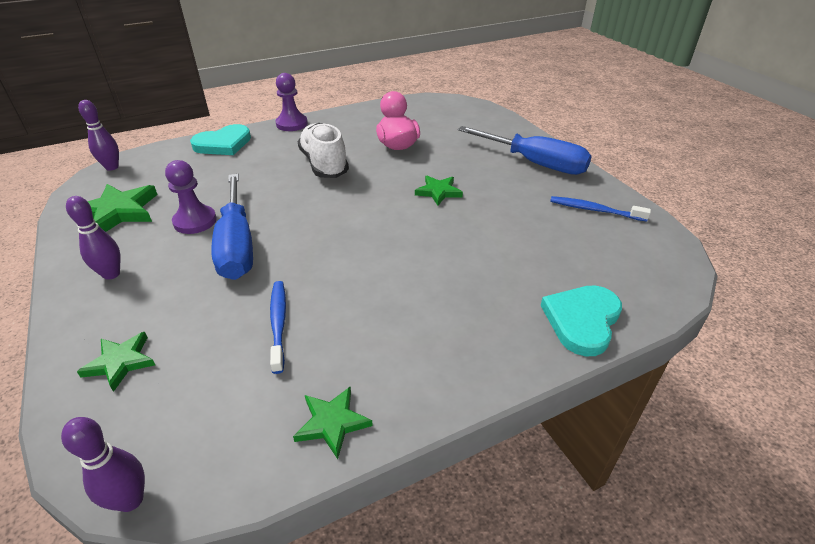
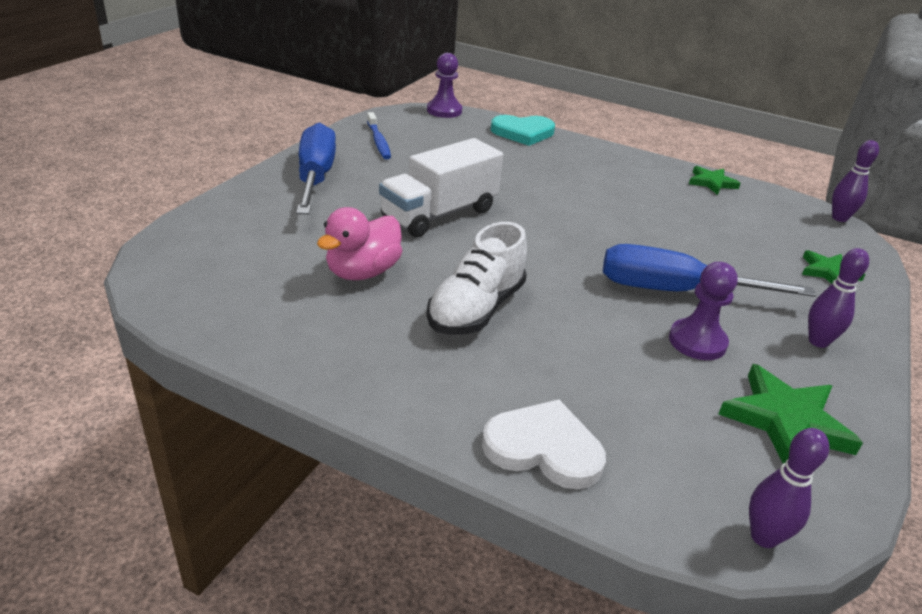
camera: 130 degrees left, 5 degrees down
turquoise heart [190,124,251,155] -> white heart [482,399,606,489]
blue screwdriver [211,174,253,280] -> blue screwdriver turned 120 degrees counterclockwise [603,244,816,297]
blue toothbrush [270,281,286,374] -> none
purple pawn [276,73,308,131] -> purple pawn moved to [427,53,462,118]
green star [415,176,463,205] -> white truck [379,138,503,237]

